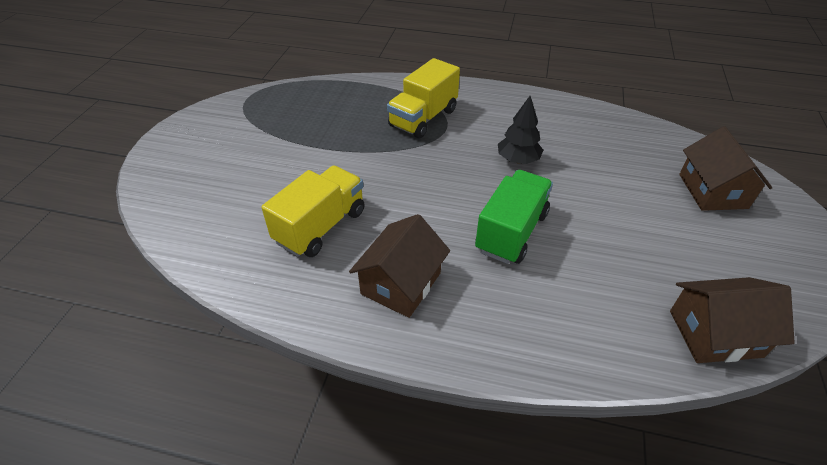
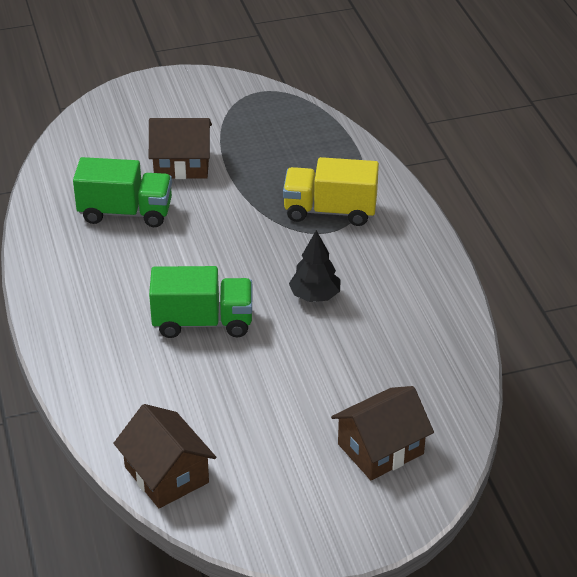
camera: 60 degrees right, 5 degrees down
yellow truck [261,165,365,257] -> green truck [73,157,172,227]
brown house [349,214,450,318] -> brown house moved to [149,118,212,179]

